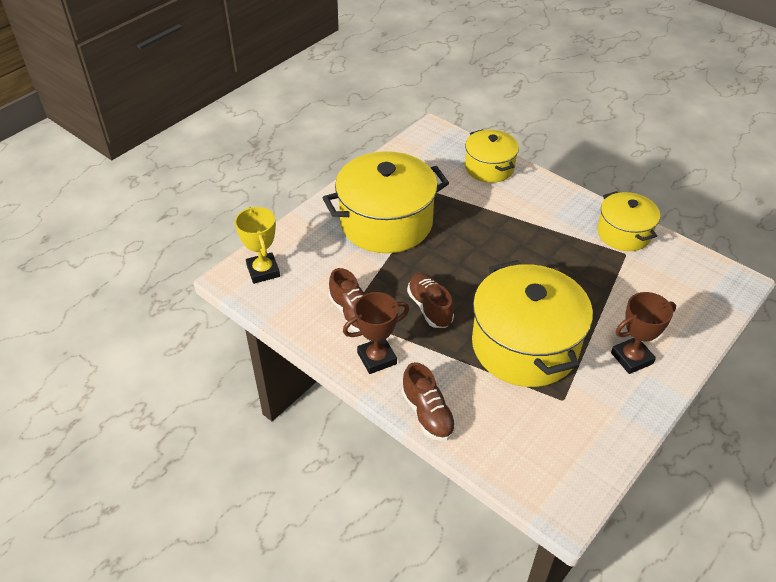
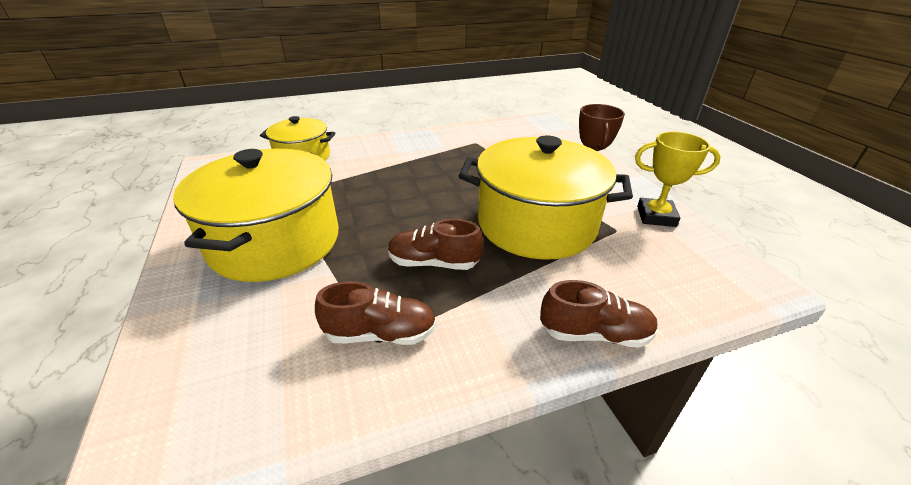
camera: 60 degrees left, 10 degrees down
yellow trophy [235,207,280,284] -> yellow trophy moved to [635,131,721,227]
brown trophy [343,292,409,374] -> none
yellow pot [597,191,660,251] -> none

